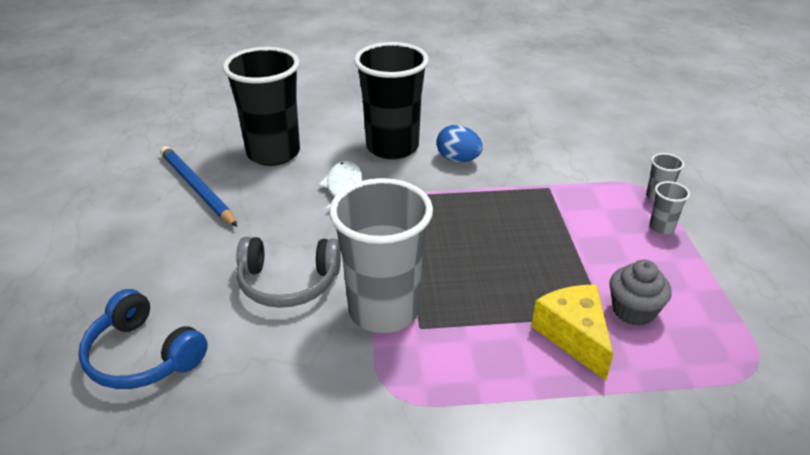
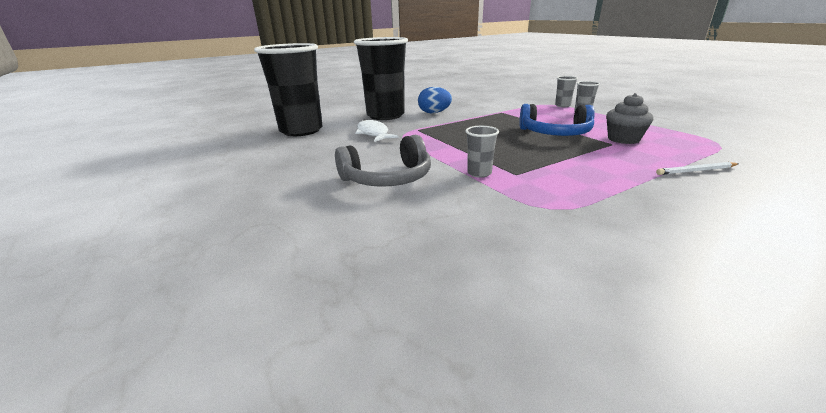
camera: 25 degrees left, 10 degrees down
blue headphones [79,289,208,389] -> blue headphones moved to [519,104,595,136]
blue pencil [160,146,238,227] -> none
grey cup [329,178,433,333] -> grey cup [465,126,499,178], size x0.41
yellow cheese [531,285,613,381] -> none
none -> white pencil [656,162,739,175]

